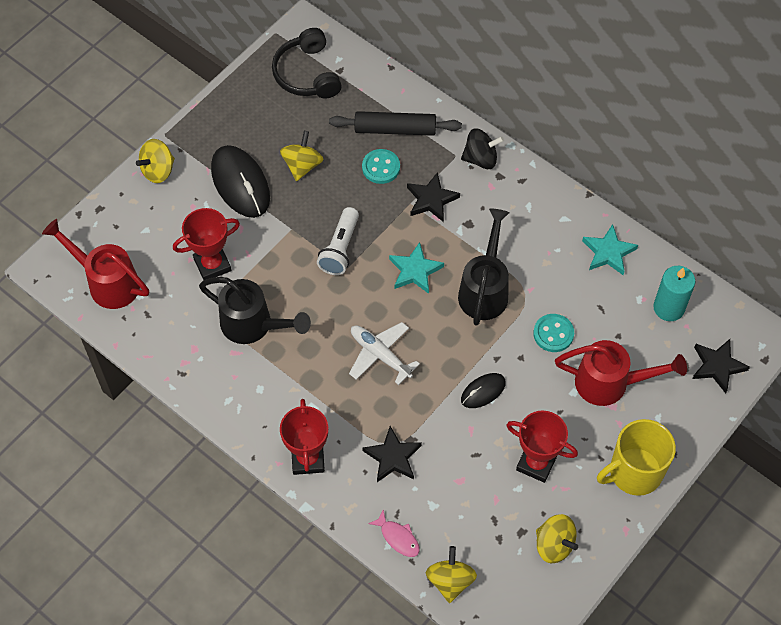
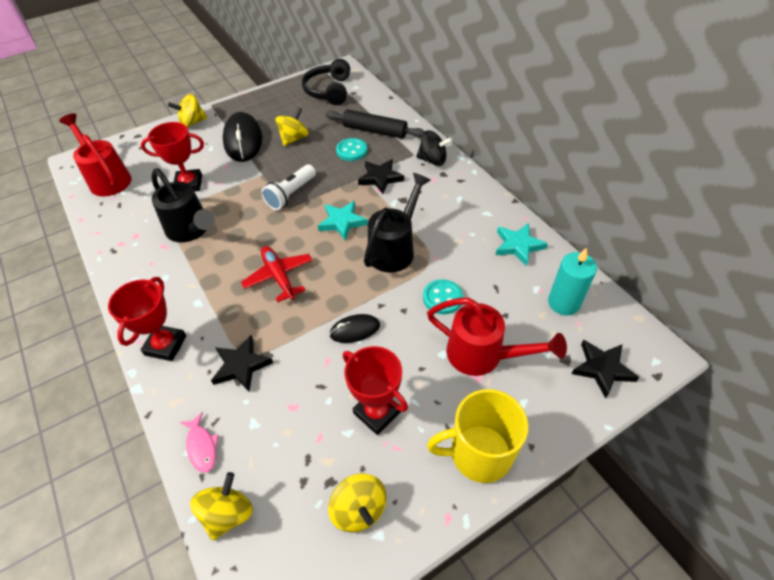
camera: 20 degrees right, 10 degrees down
white plane [349,322,420,385] -> red plane [241,246,312,302]

